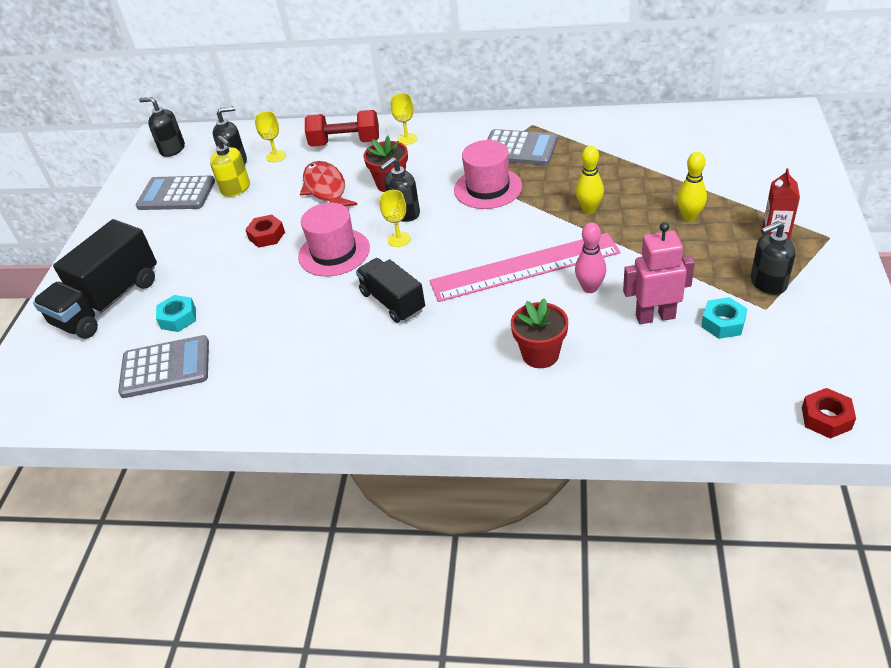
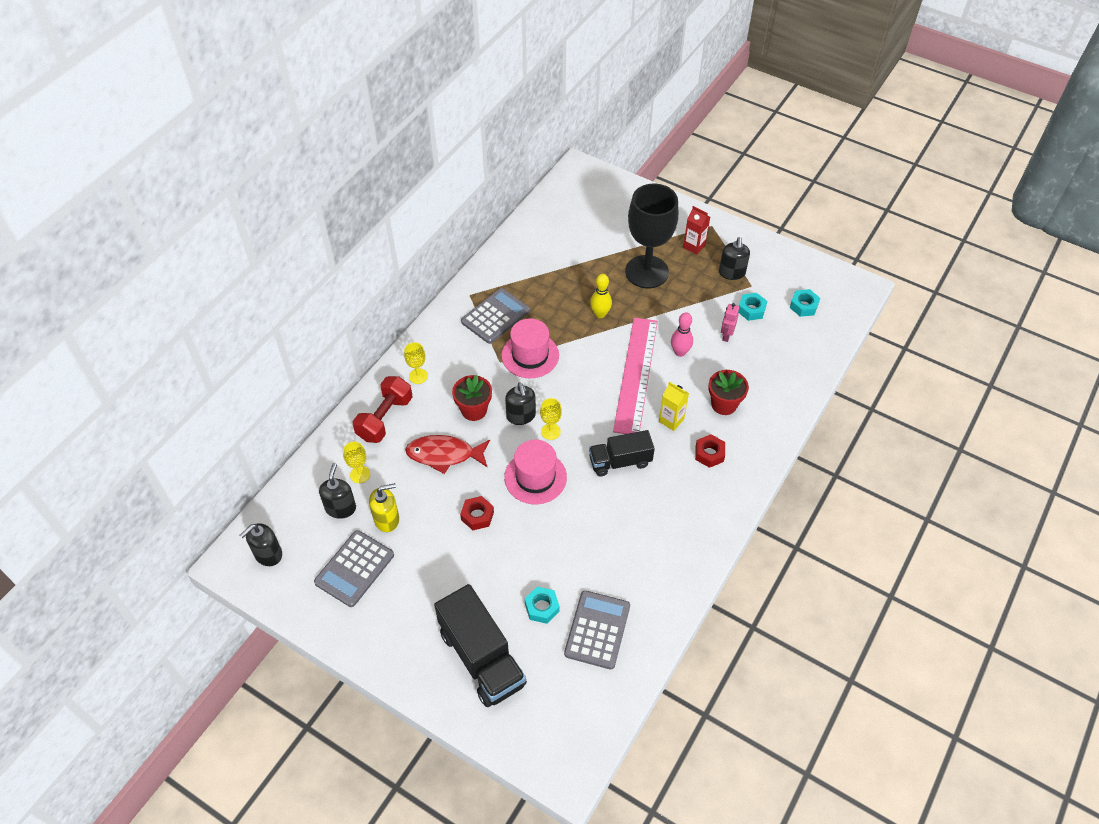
camera: 70 degrees left, 10 degrees up
pink robot [623,222,695,324] -> pink robot [721,303,739,342], size x0.61
yellow bowling pin [677,152,707,221] -> black goblet [625,184,679,288]
red nut [802,388,856,439] -> red nut moved to [695,434,725,468]
none -> yellow carton [659,382,689,431]
none -> turquoise nut [790,289,820,317]

